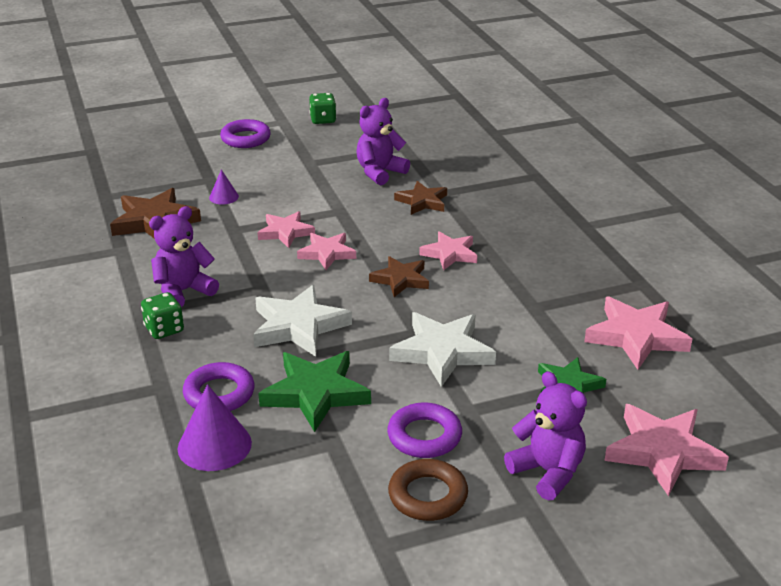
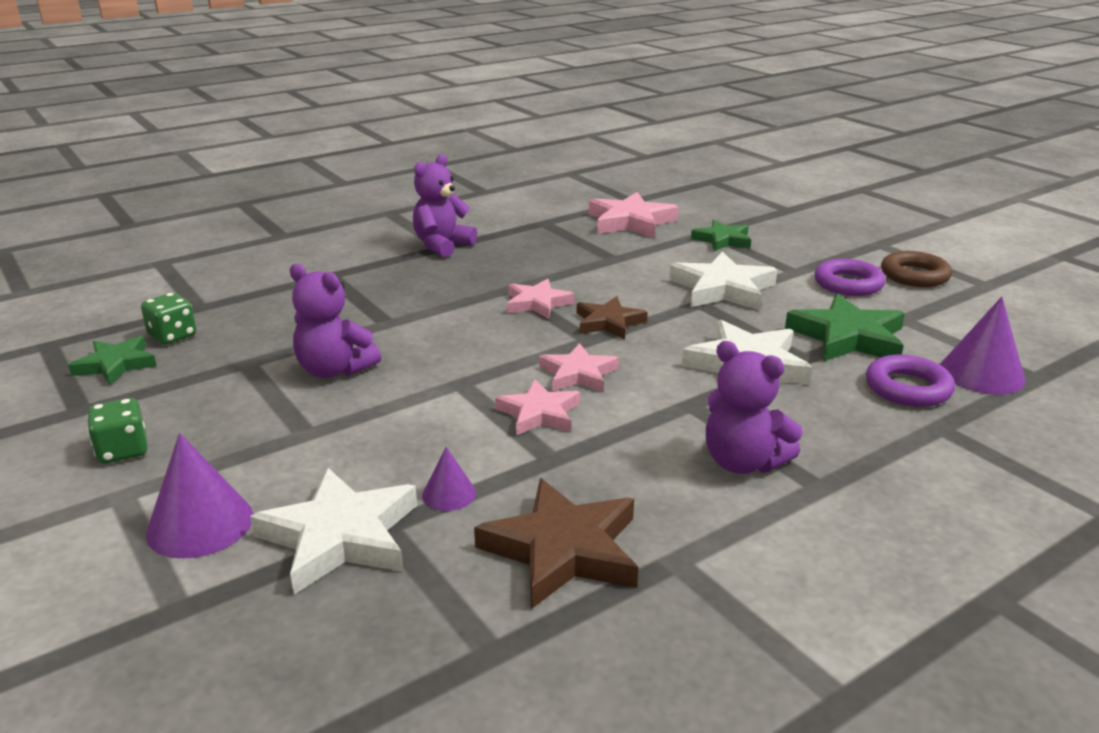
camera: 105 degrees left, 5 degrees down
green dice [141,292,184,339] -> green dice moved to [141,293,196,345]
purple ring [220,119,271,148] -> purple cone [146,433,253,558]
brown star [394,181,447,215] -> none
purple teddy bear [504,371,587,501] -> purple teddy bear moved to [413,154,477,257]
pink star [604,404,729,496] -> none
none -> green star [68,336,157,385]
none -> white star [250,468,417,594]

